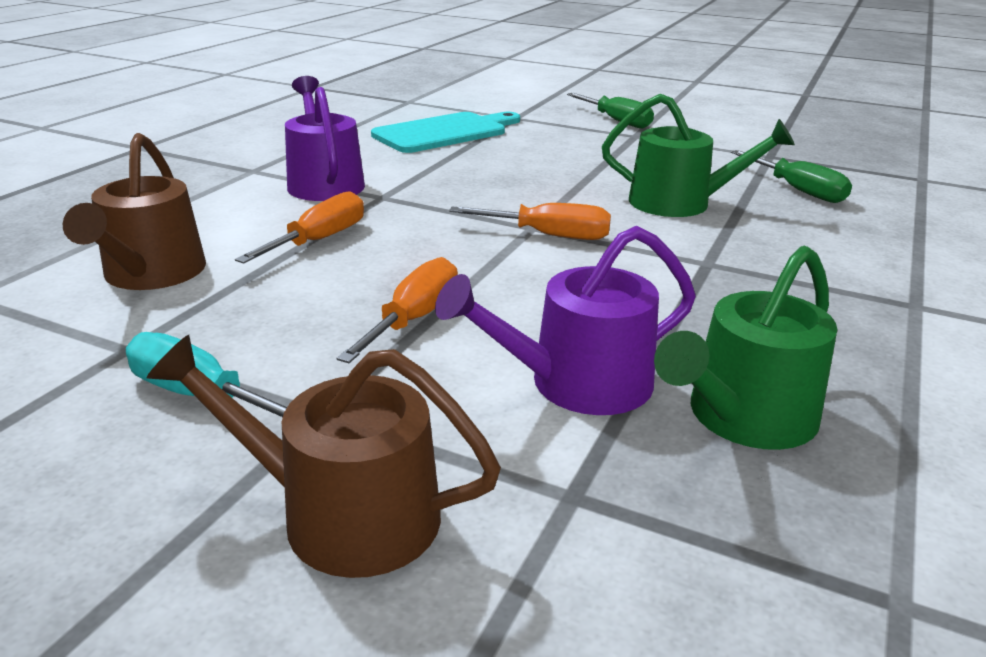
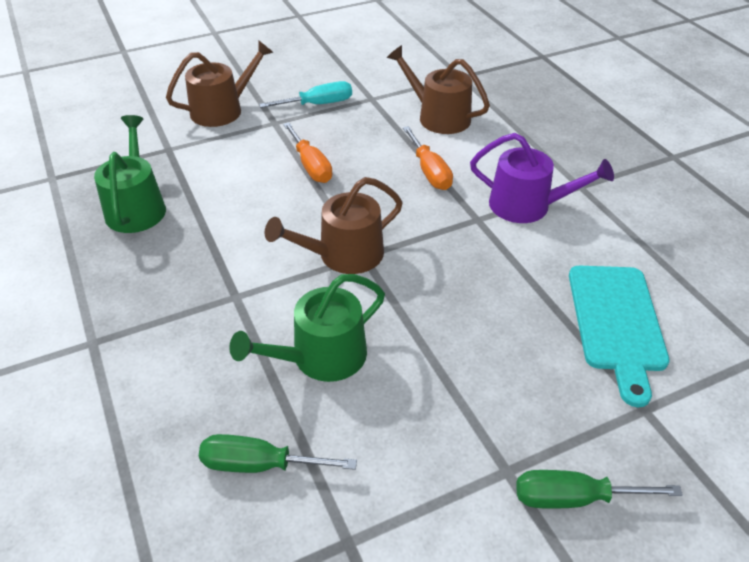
camera: 130 degrees right, 15 degrees up
purple watering can [435,226,696,415] -> none
orange screwdriver [449,203,611,240] -> brown watering can [265,177,403,274]

